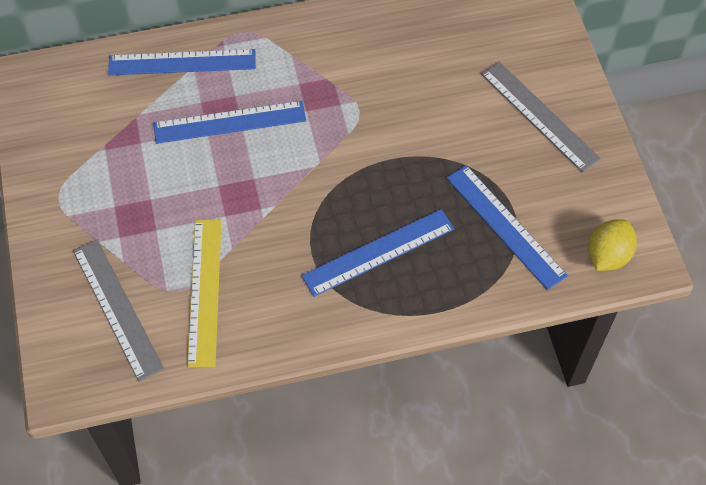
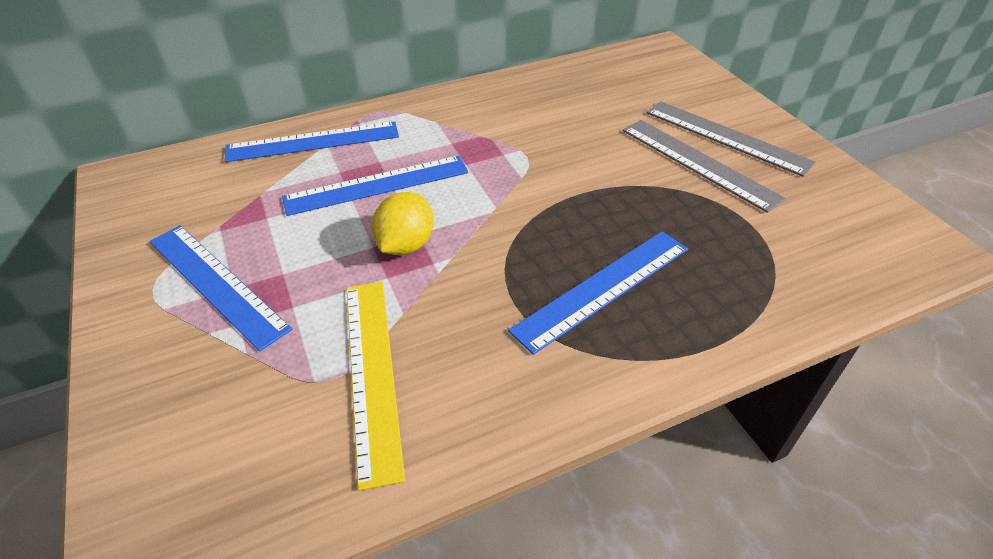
camera: 10 degrees left, 15 degrees down
grey ruler [73,240,164,382] -> grey ruler moved to [623,120,786,213]
blue ruler [447,165,568,290] -> blue ruler moved to [149,225,292,352]
yellow lemon [588,219,637,271] -> yellow lemon moved to [372,192,434,255]

